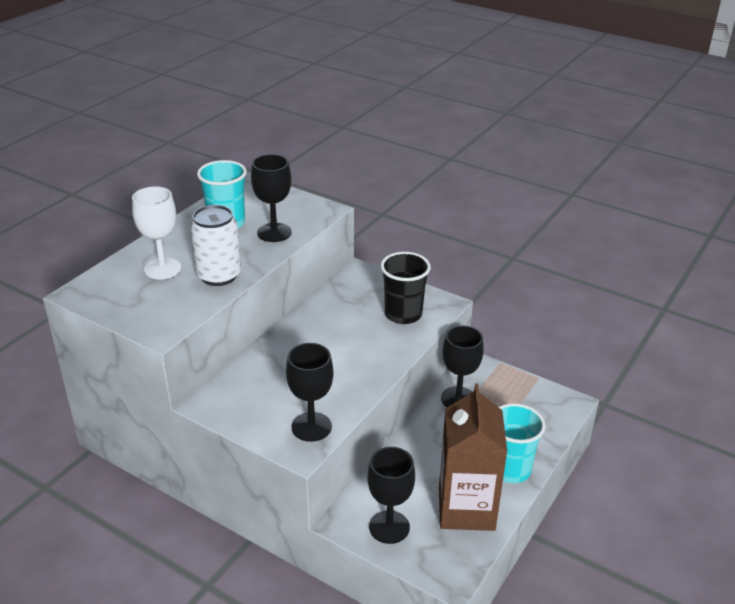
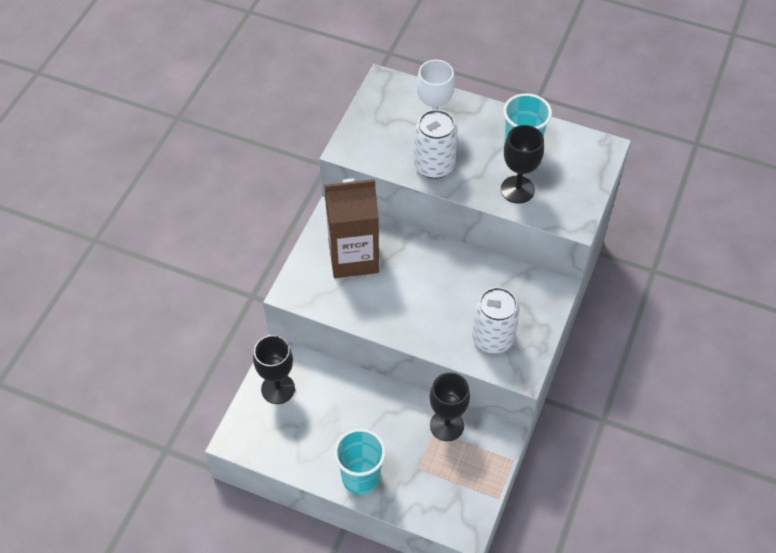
camera: 80 degrees right, 20 degrees up
black goblet [286,343,333,442] -> none
black cup [380,252,431,324] -> white can [472,287,520,353]
brown carton [439,384,507,531] -> brown carton moved to [324,179,379,278]

